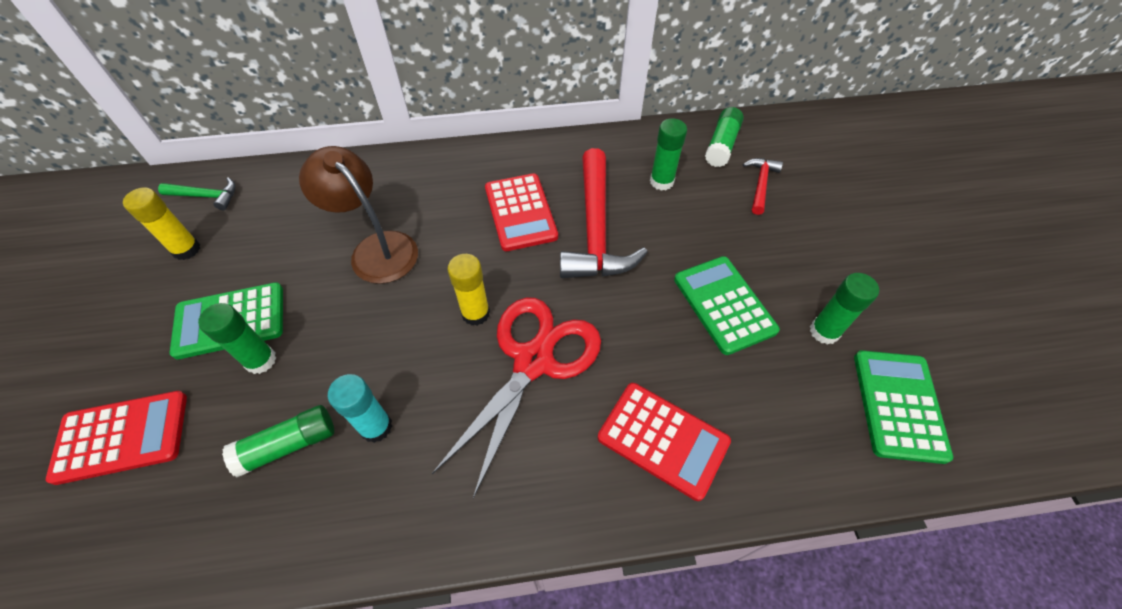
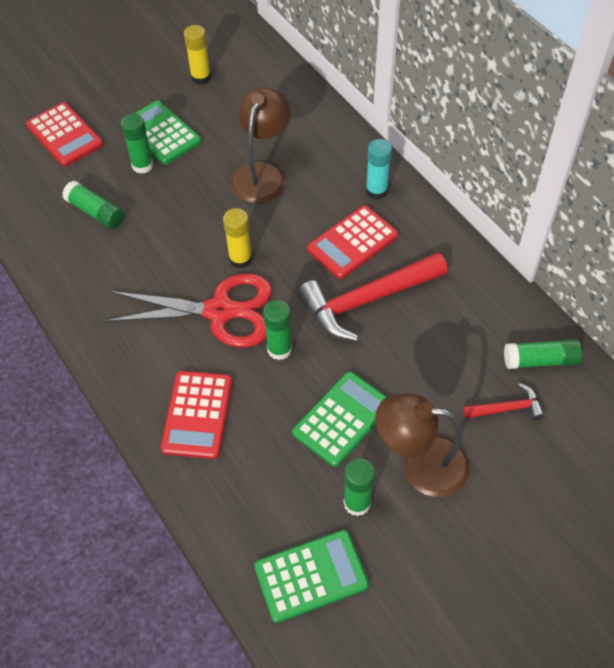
camera: 65 degrees right, 0 degrees up
green hammer [158,177,235,210] -> none
turquoise glue stick [328,374,392,443] -> turquoise glue stick moved to [366,139,392,200]
green glue stick [650,118,687,191] -> green glue stick moved to [263,300,292,360]
none -> brown lamp [376,393,470,497]

